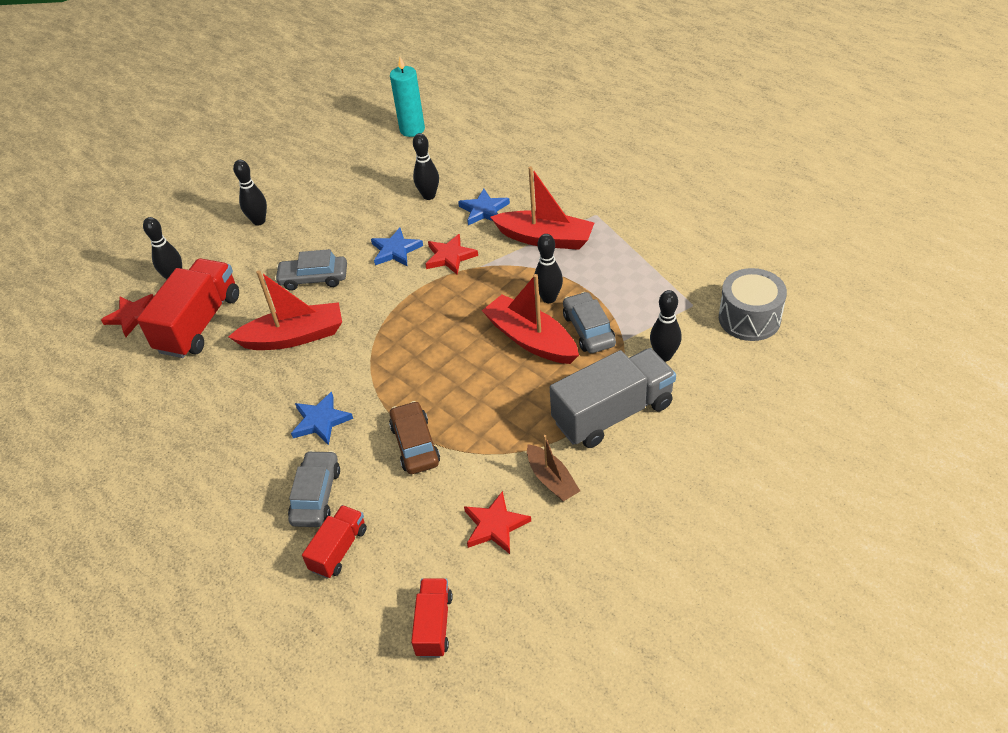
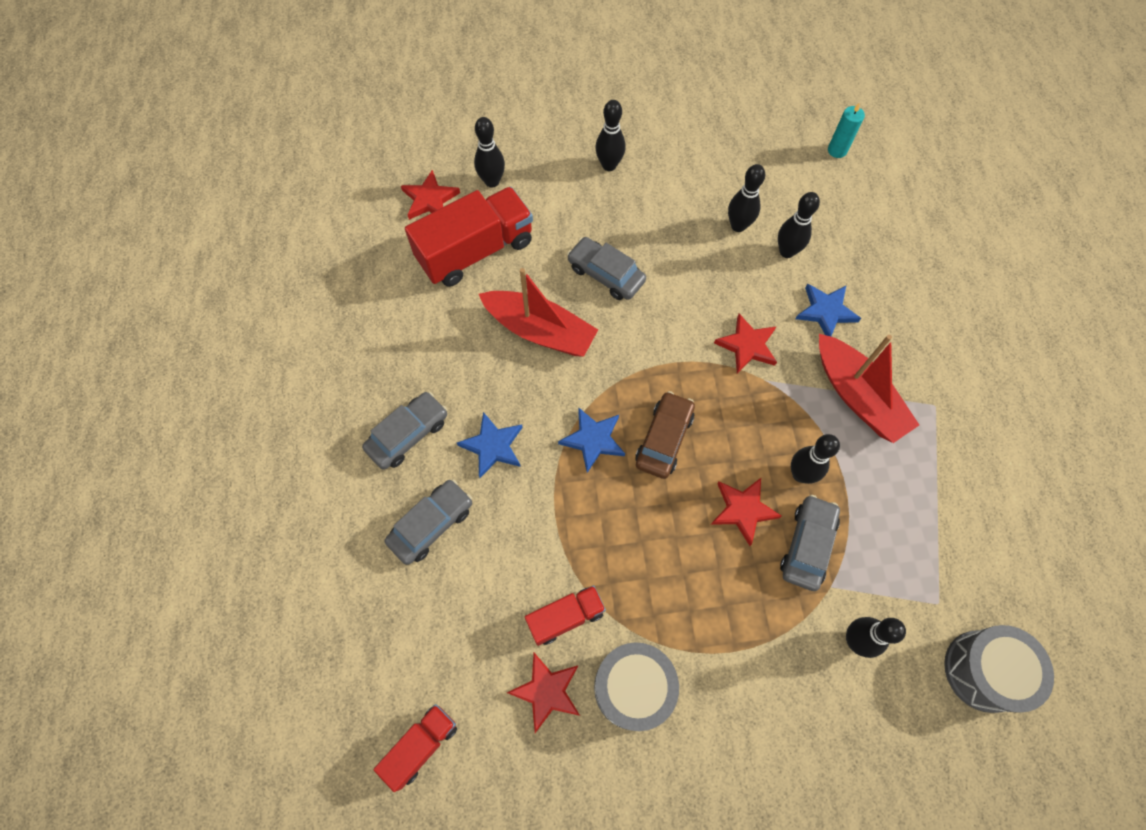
camera: 35 degrees right, 20 degrees up
red truck [302,505,367,579] -> red truck moved to [525,585,606,646]
blue star [371,228,423,266] -> blue star moved to [558,407,625,473]
brown car [389,401,440,474] -> brown car moved to [635,391,695,479]
turquoise candle [390,57,425,137] -> turquoise candle [828,103,865,158], size x0.63
red boat [482,274,579,364] -> red star [711,478,782,546]
brown boat [527,435,580,501] -> grey drum [594,642,679,731]
grey truck [550,348,676,448] -> none
none -> grey car [362,392,447,470]
none -> black bowling pin [728,164,765,232]

